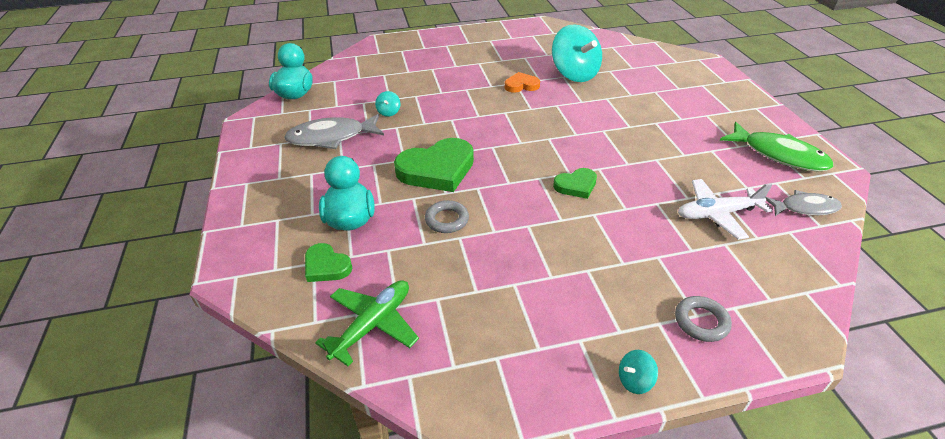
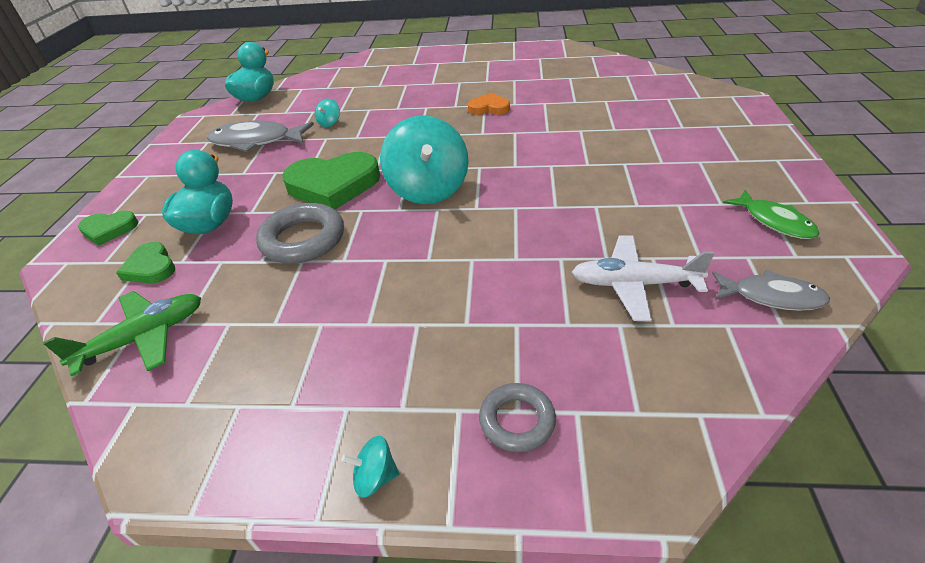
camera: 20 degrees right, 0 degrees up
grey ring [425,200,469,233] -> grey ring [256,203,344,264], size x1.66
turquoise spinning top [552,24,602,82] -> turquoise spinning top moved to [380,115,469,204]
green heart [553,168,597,199] -> green heart moved to [78,211,138,246]
green fish [720,122,833,172] -> green fish [723,189,820,239], size x0.63

